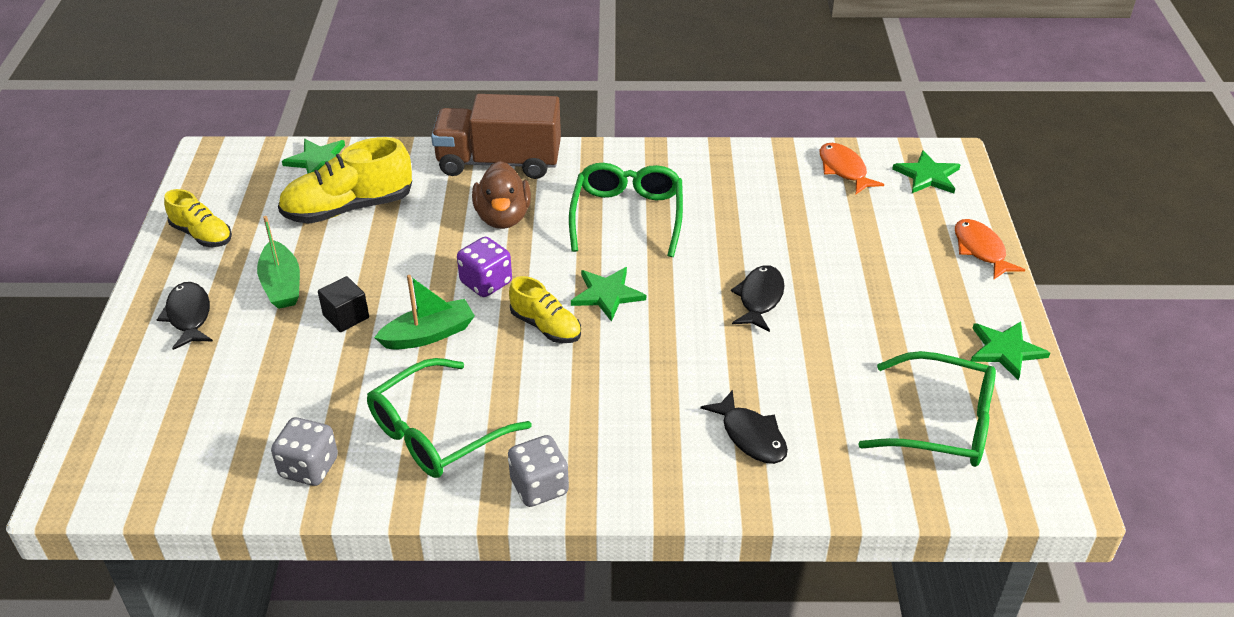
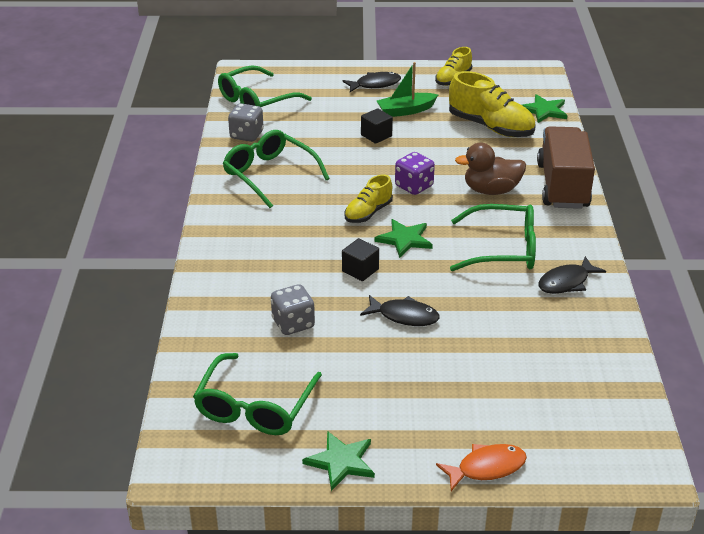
camera: 90 degrees right, 5 degrees down
yellow shoe [278,137,412,224] -> yellow shoe turned 150 degrees clockwise [449,71,536,137]
green boat [374,275,475,350] -> none
grey dice [508,435,569,507] -> grey dice moved to [271,284,315,335]
black fish [700,390,788,464] -> black fish moved to [538,256,606,294]
orange fish [820,143,884,194] -> none
green star [892,150,960,194] -> none
none -> green glasses [218,65,312,107]
none -> black cube [342,238,379,281]

